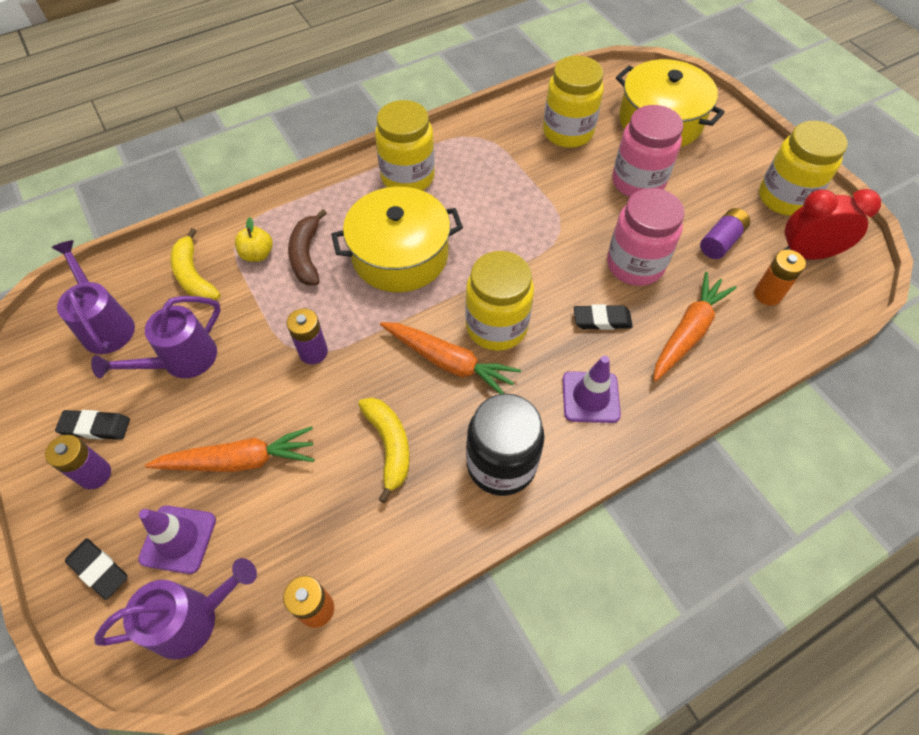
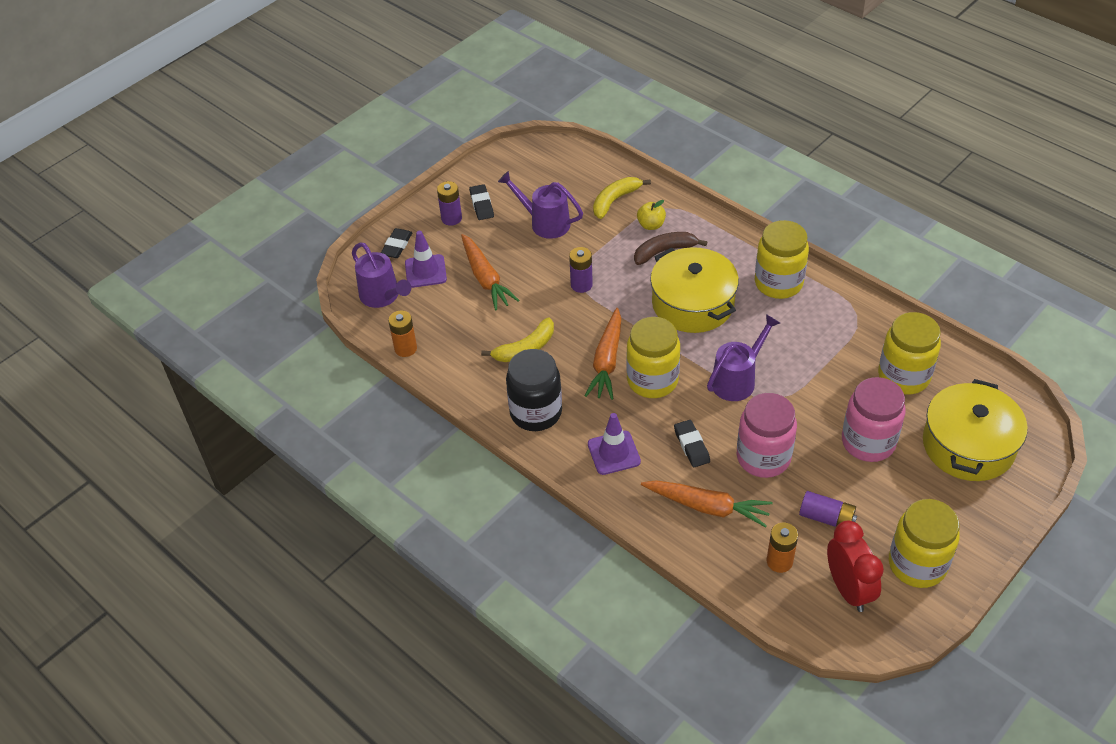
camera: 75 degrees right, 10 degrees down
purple watering can [51,240,135,354] -> purple watering can moved to [707,314,780,401]

